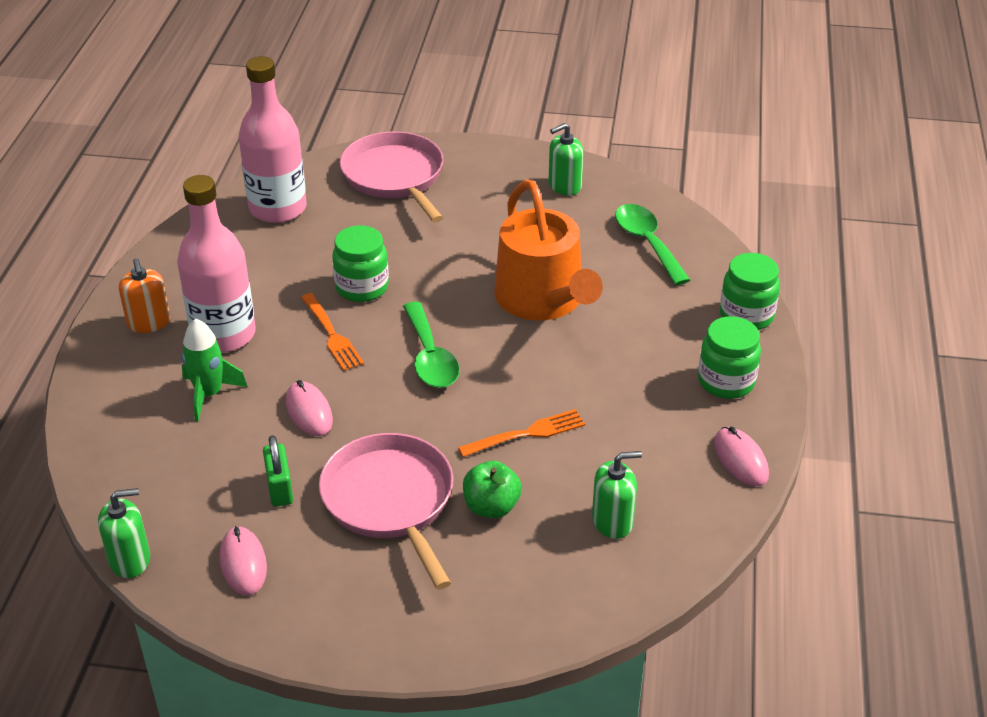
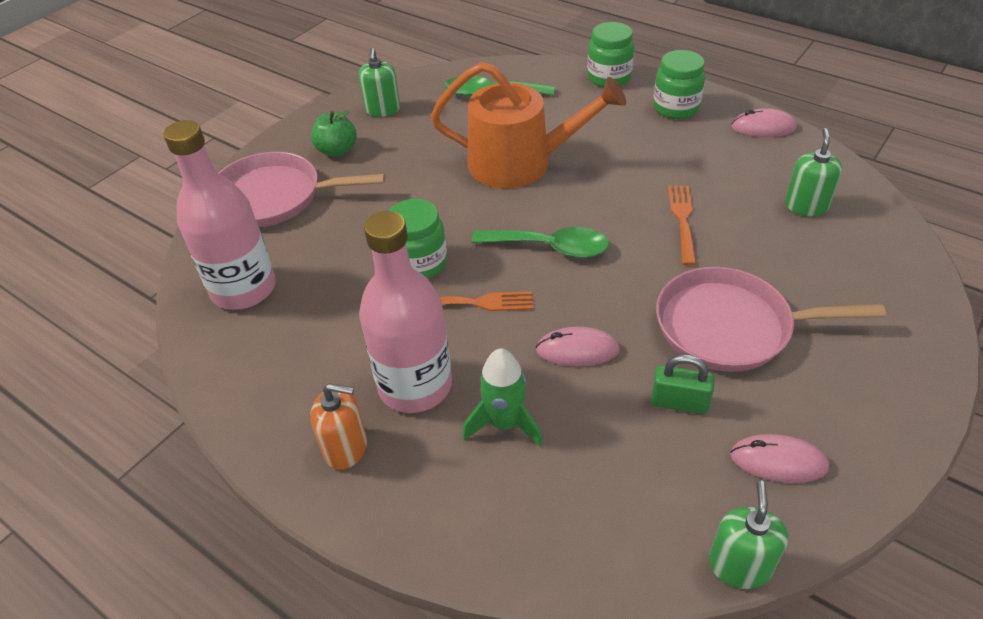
camera: 60 degrees left, 5 degrees up
green apple [463,461,522,518] -> green apple moved to [311,110,357,157]

